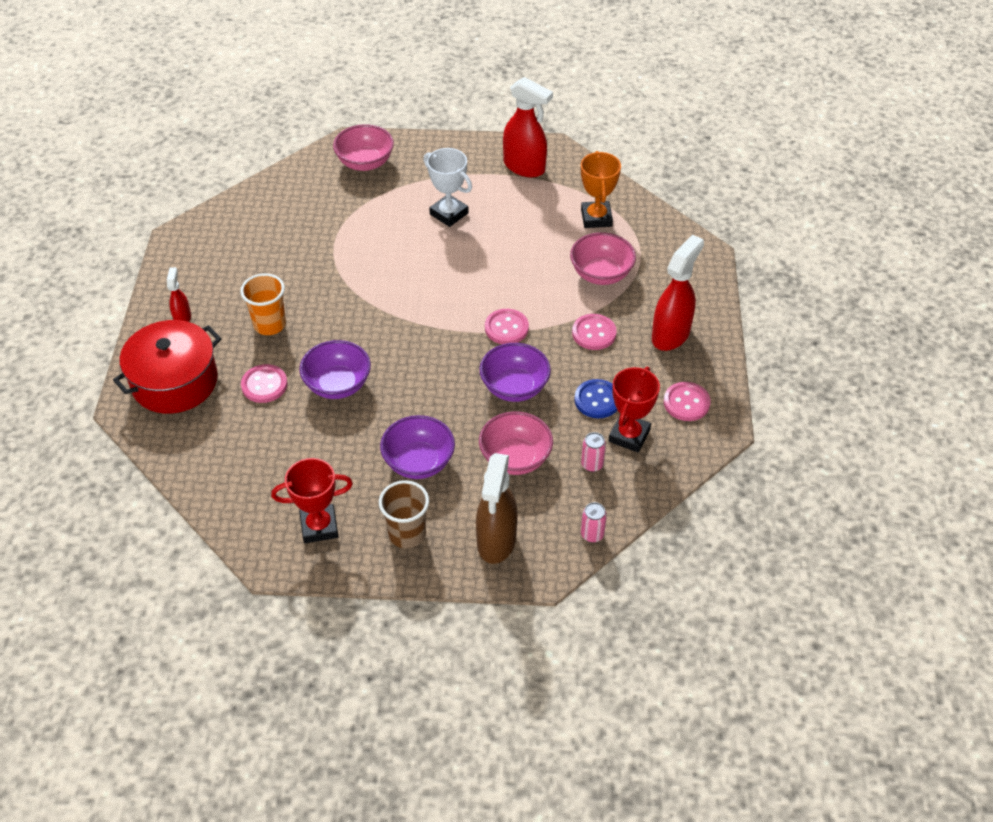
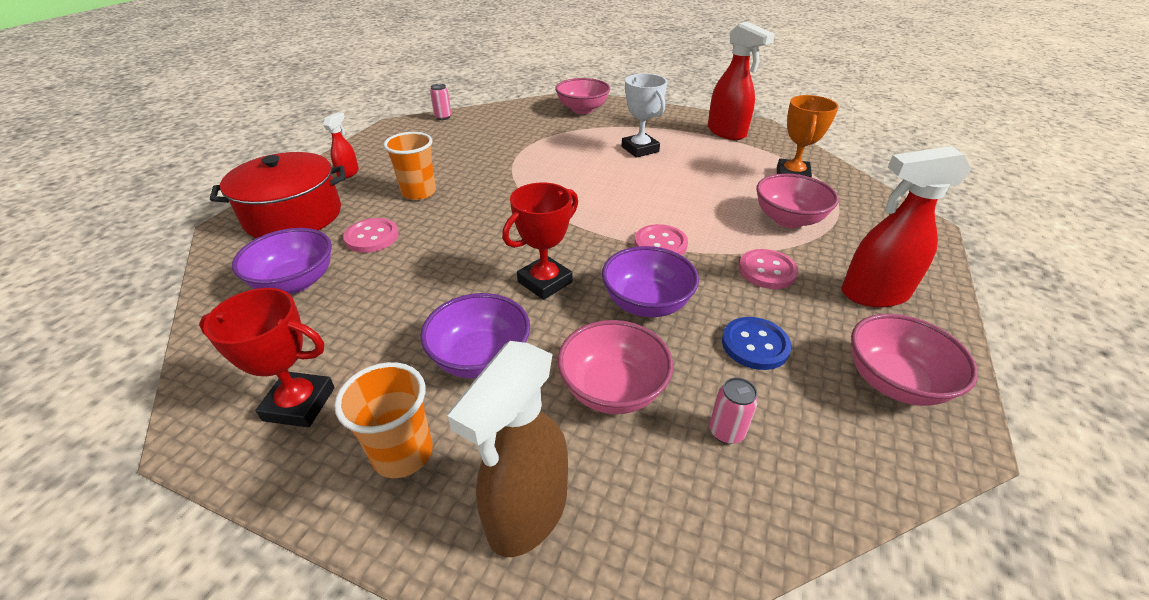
camera: 20 degrees right, 10 degrees down
purple bowl [299,340,371,399] -> purple bowl moved to [232,228,332,294]
brown cup [379,480,429,548] -> orange cup [334,362,432,478]
pink can [581,502,607,543] -> pink can moved to [430,84,451,120]
red trophy [609,367,660,453] -> red trophy moved to [502,183,578,300]
red spray bottle [652,235,704,351] -> red spray bottle turned 150 degrees counterclockwise [841,146,972,307]
pink button [664,382,711,421] -> pink bowl [851,314,978,406]

